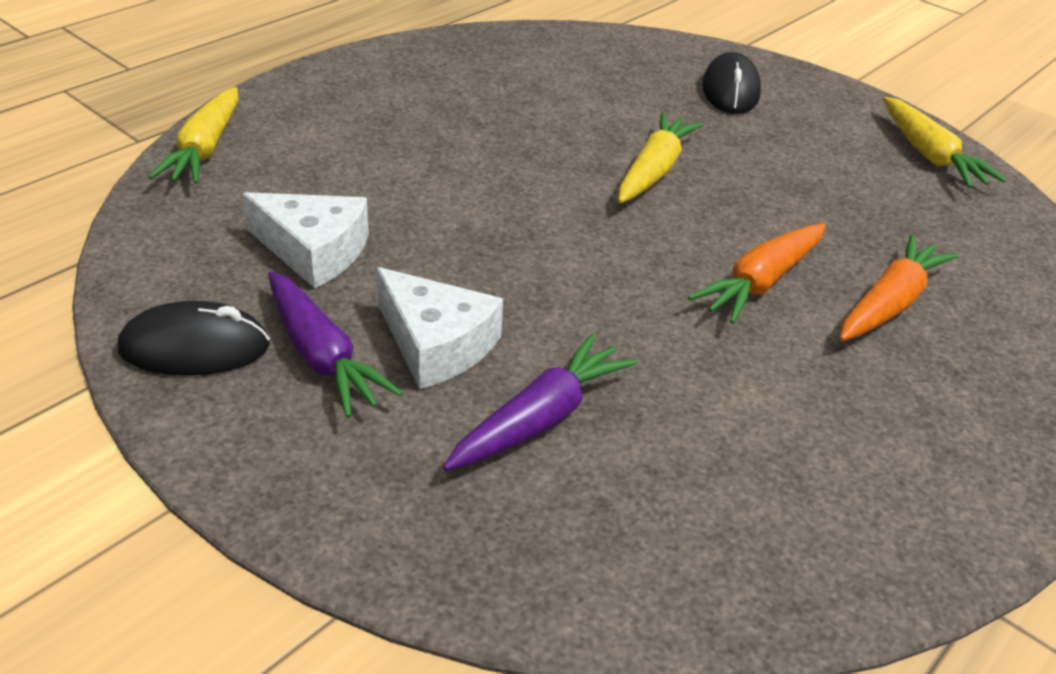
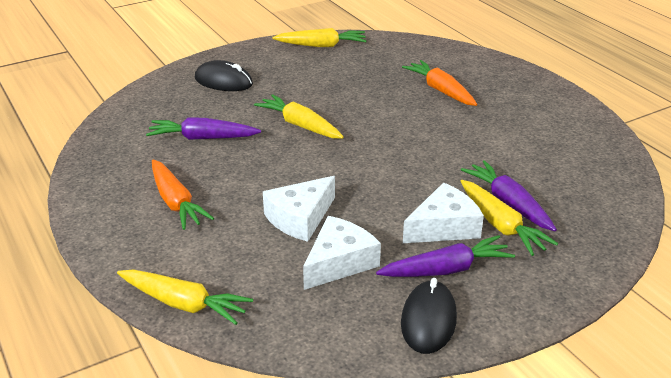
camera: 70 degrees left, 5 degrees down
orange carrot [688,223,826,324] -> orange carrot moved to [152,159,214,230]
none -> purple carrot [146,117,261,140]
none -> white cheese [263,176,335,242]
none -> yellow carrot [461,180,558,256]

